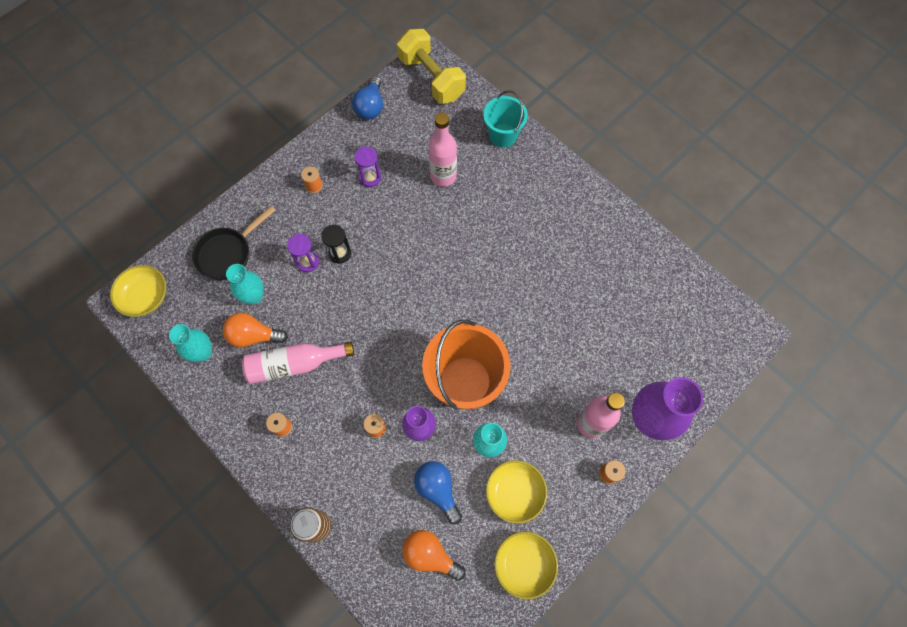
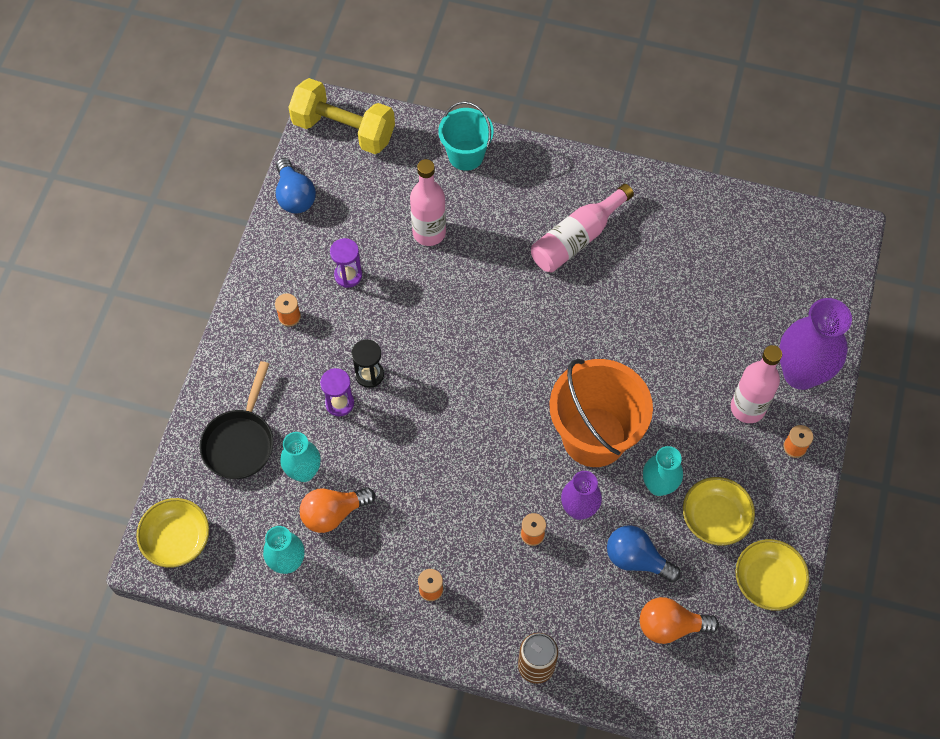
camera: 30 degrees left, 5 degrees down
pink bottle [242,342,354,384] -> pink bottle moved to [531,184,634,272]

